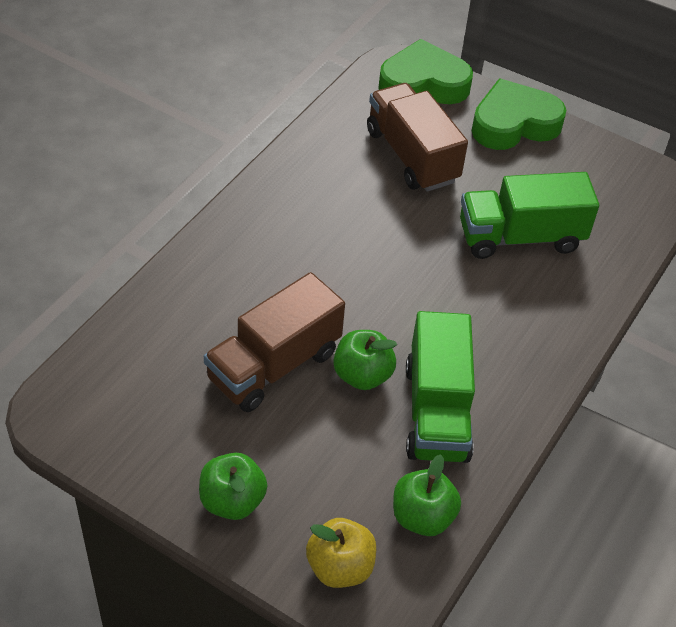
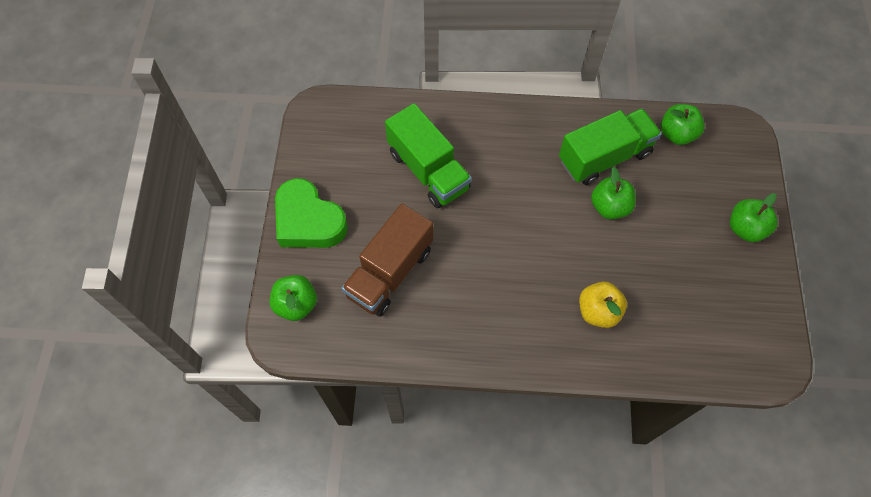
camera: 115 degrees left, 15 degrees up
brown truck [204,272,345,412] -> none
yellow apple [306,518,376,588] -> yellow apple moved to [579,282,627,328]
green heart [378,39,473,104] -> green apple [270,275,317,321]

